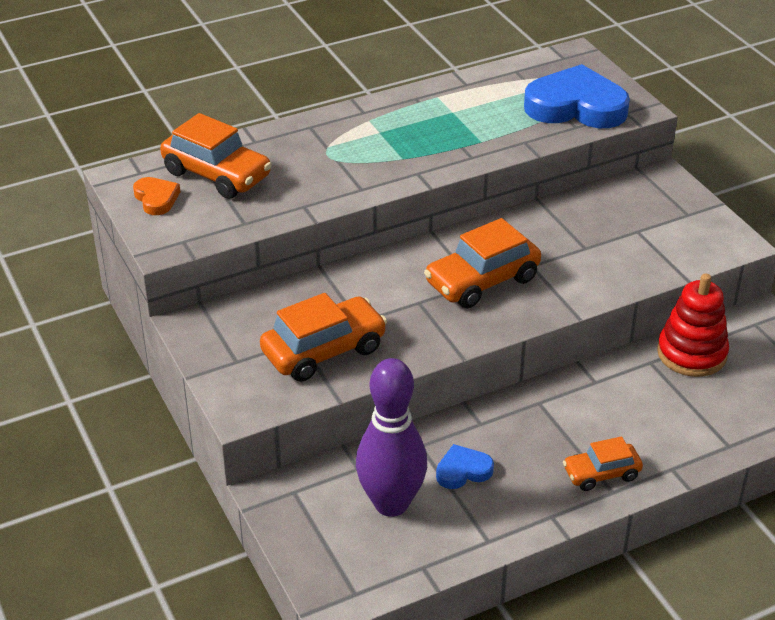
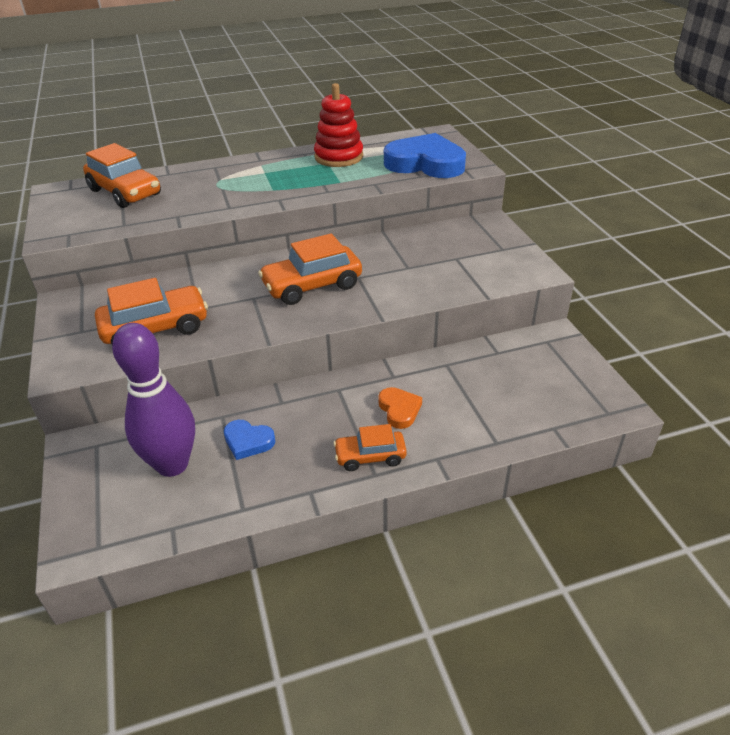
camera: 10 degrees right, 0 degrees up
orange heart [133,177,180,215] -> orange heart moved to [378,387,422,429]
blue heart [436,444,494,489] -> blue heart turned 150 degrees counterclockwise [224,420,276,460]
red stacking toy [657,274,729,377] -> red stacking toy moved to [314,83,363,167]

